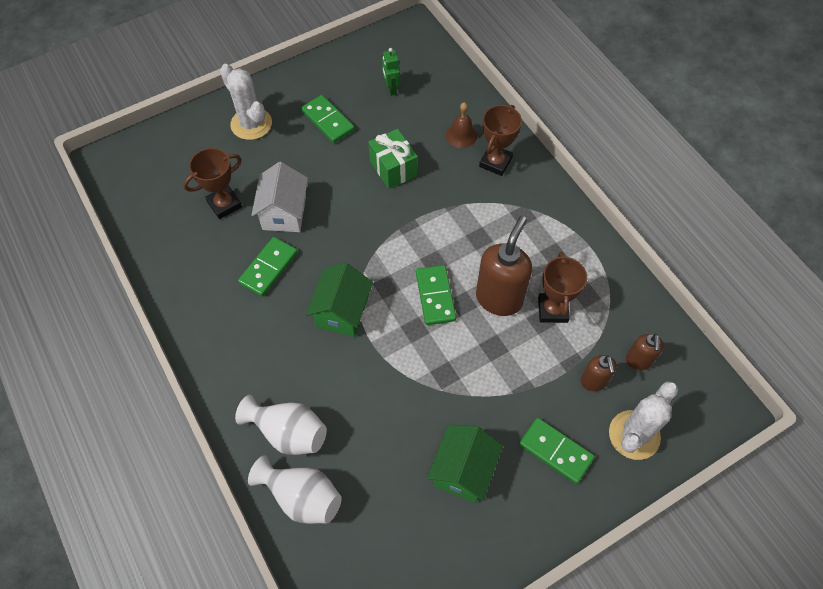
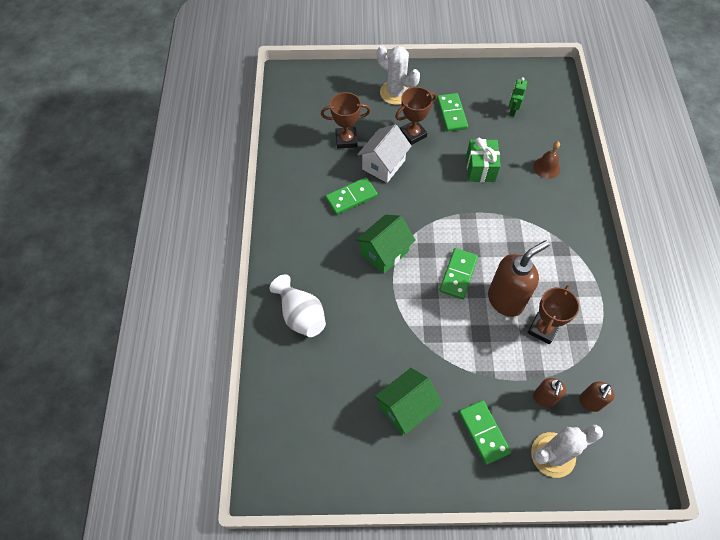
camera: 30 degrees right, 0 degrees up
white cactus [220,64,272,140] -> white cactus turned 45 degrees counterclockwise [377,46,420,105]
white vase [248,455,342,524] -> none
brown trophy [479,105,522,176] -> brown trophy moved to [395,87,437,145]

